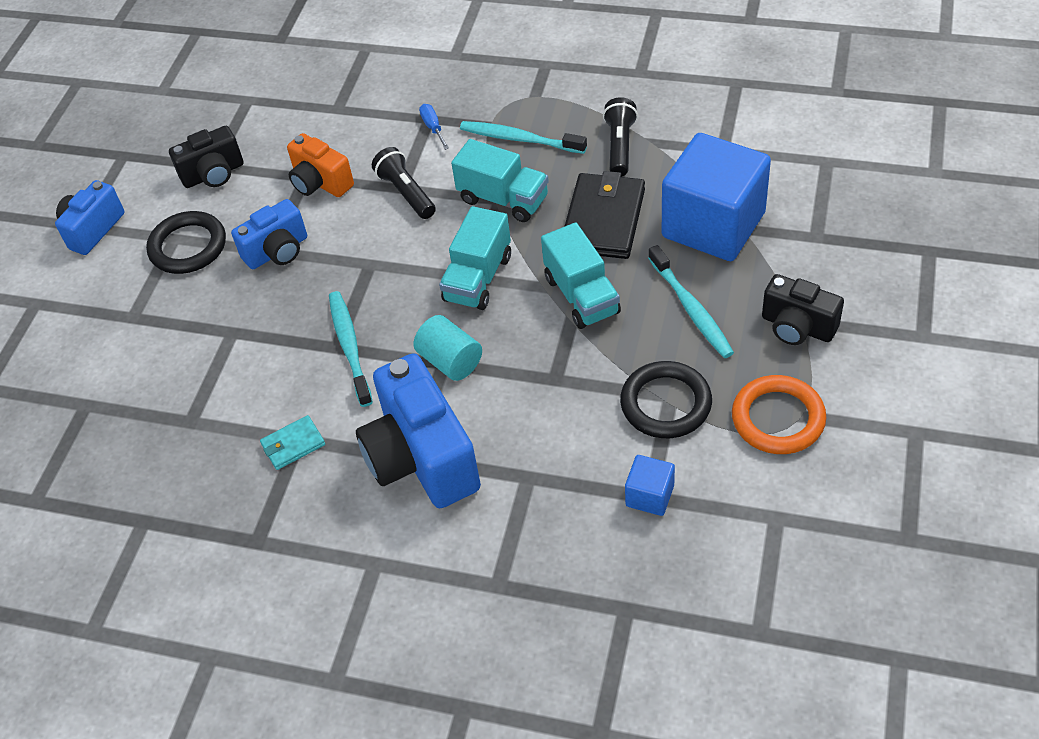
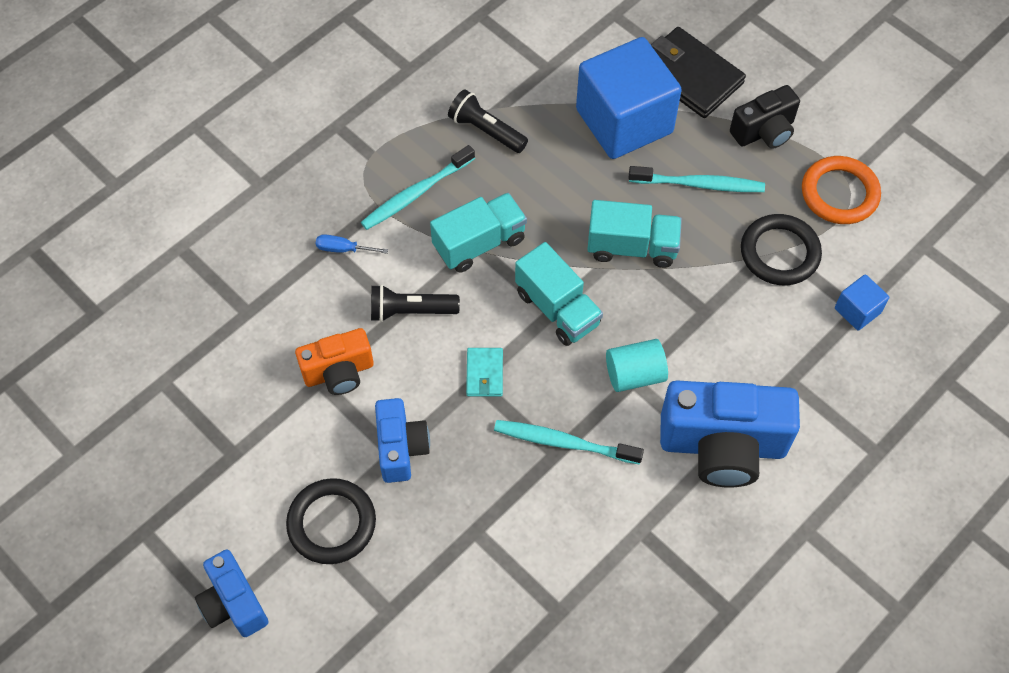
camera: 65 degrees left, 10 degrees up
black camera [169,126,244,188] -> none
turquoise wallet [260,415,325,470] -> turquoise wallet moved to [466,348,503,397]
black wallet [564,171,645,259] -> black wallet moved to [651,27,746,118]

